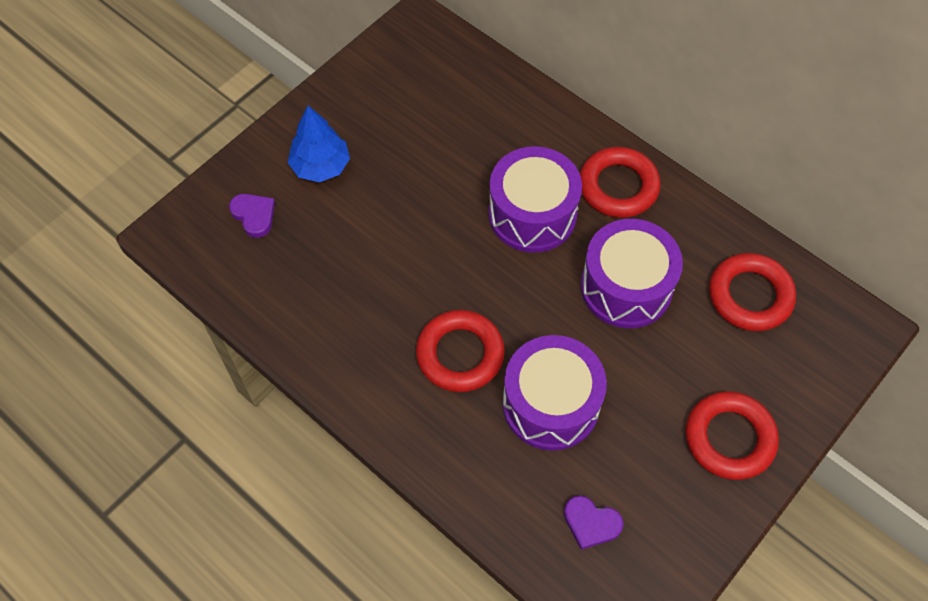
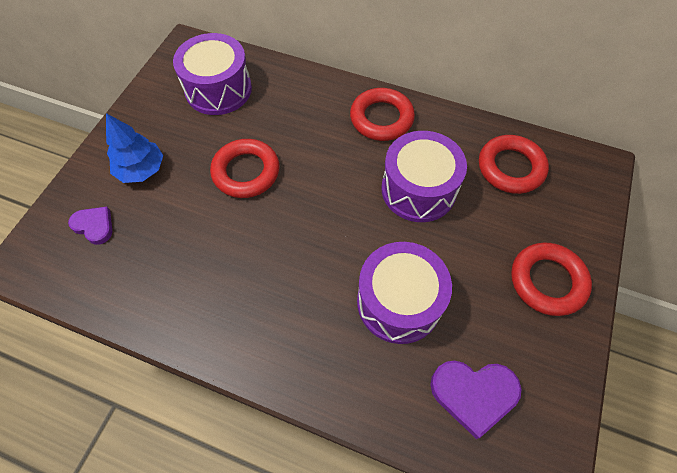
camera: 20 degrees left, 0 degrees up
red ring [416,310,505,392] -> red ring moved to [210,139,279,198]
purple drum [489,146,582,253] -> purple drum moved to [173,33,252,115]
purple heart [564,496,624,550] -> purple heart [430,360,521,439], size x1.59

